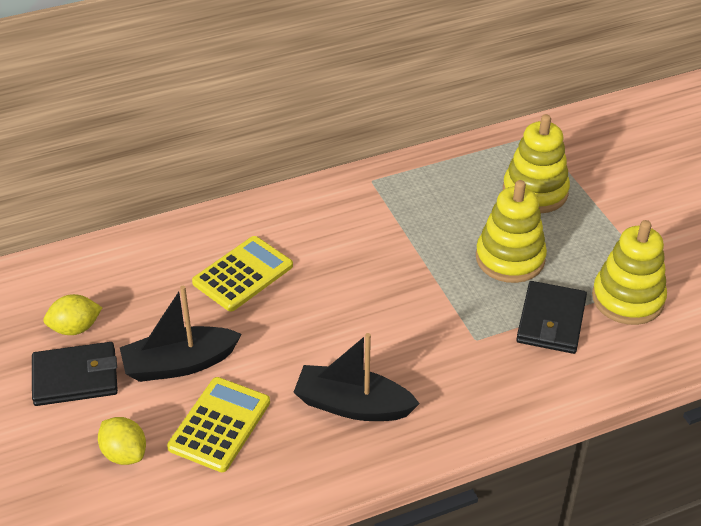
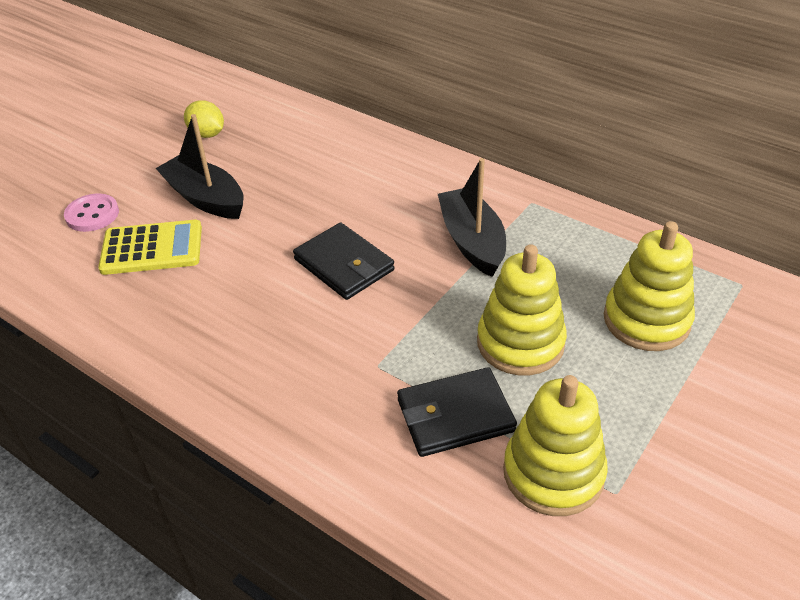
camera: 60 degrees right, 0 degrees up
black wallet [32,342,118,406] -> black wallet moved to [293,223,395,300]
yellow lemon [98,417,146,465] -> pink button [64,194,119,232]
yellow calculator [192,236,293,311] -> none
black boat [293,333,420,421] -> black boat moved to [438,158,506,277]

